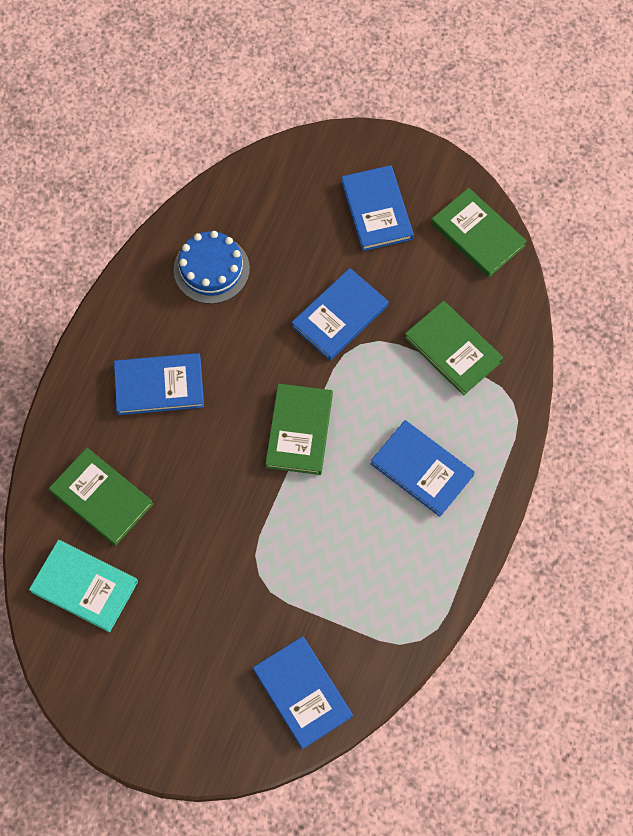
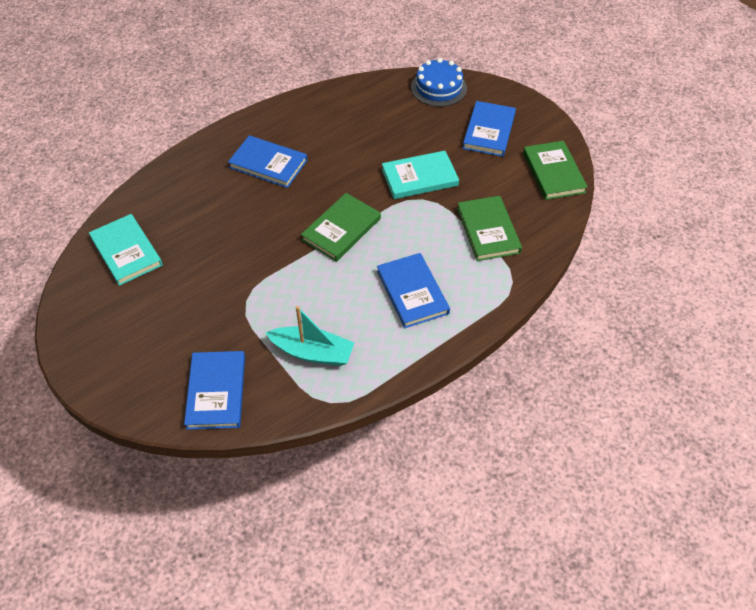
camera: 30 degrees right, 15 degrees down
green book [49,448,153,546] -> none
blue cake [174,231,250,304] -> blue cake moved to [411,58,467,107]
blue book [291,268,388,361] -> turquoise book [382,151,459,199]
none -> turquoise boat [266,306,354,366]

